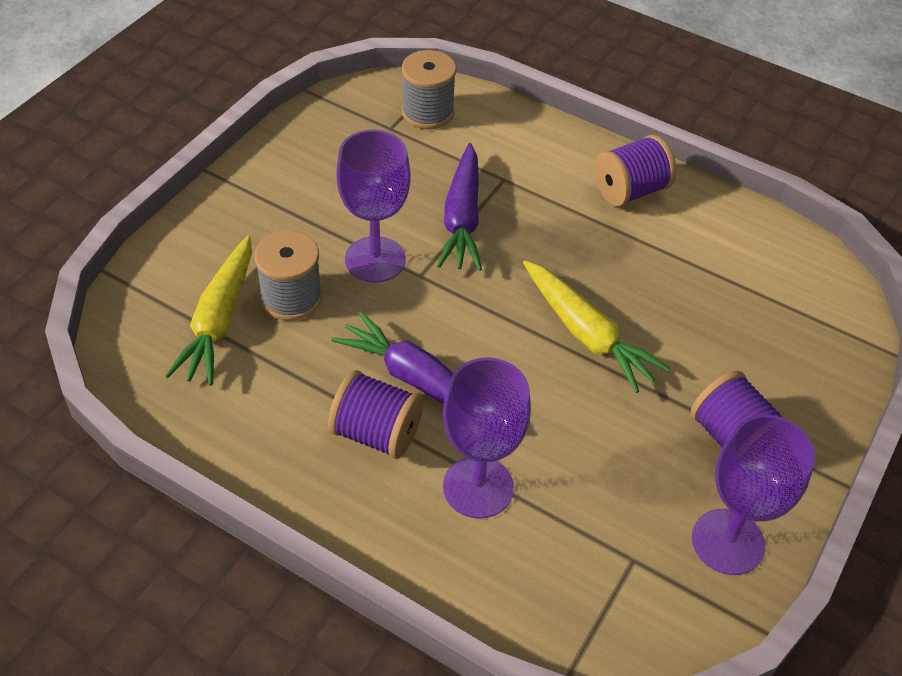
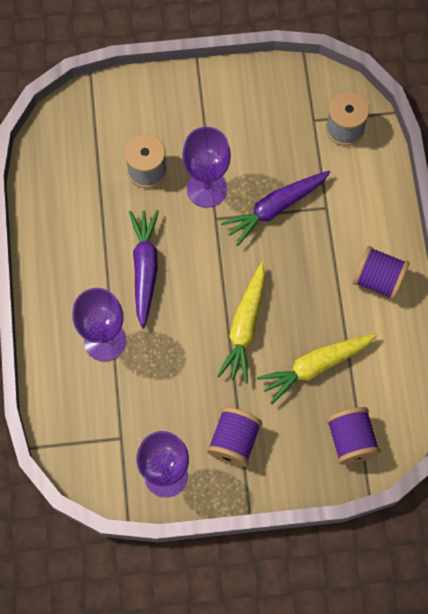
camera: 55 degrees right, 20 degrees up
yellow carrot [165,236,252,386] -> yellow carrot moved to [257,333,377,404]
purple spool [328,370,424,459] -> purple spool moved to [327,407,381,465]

